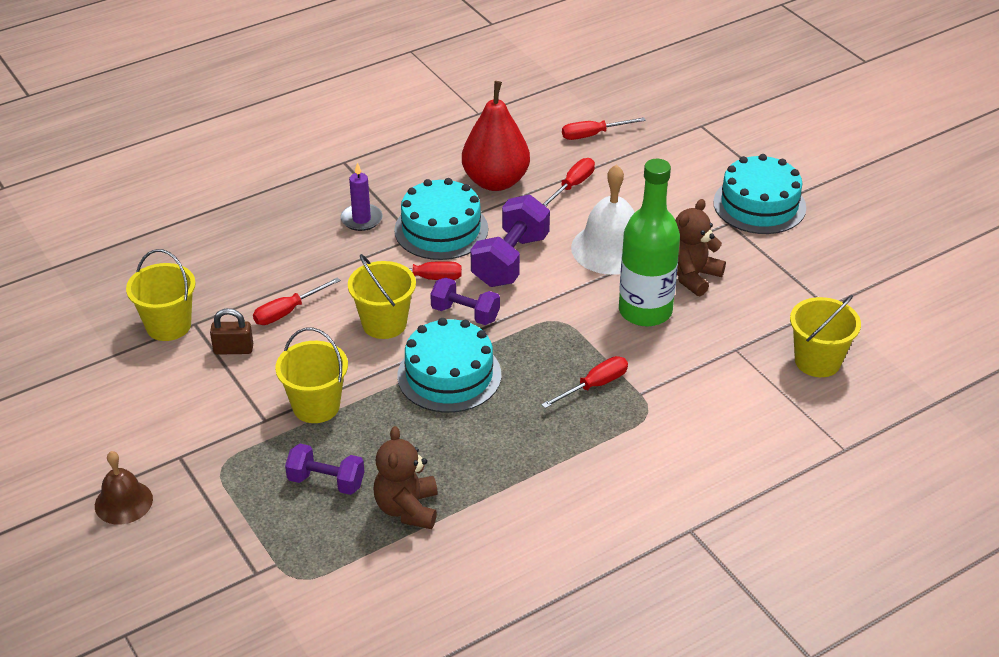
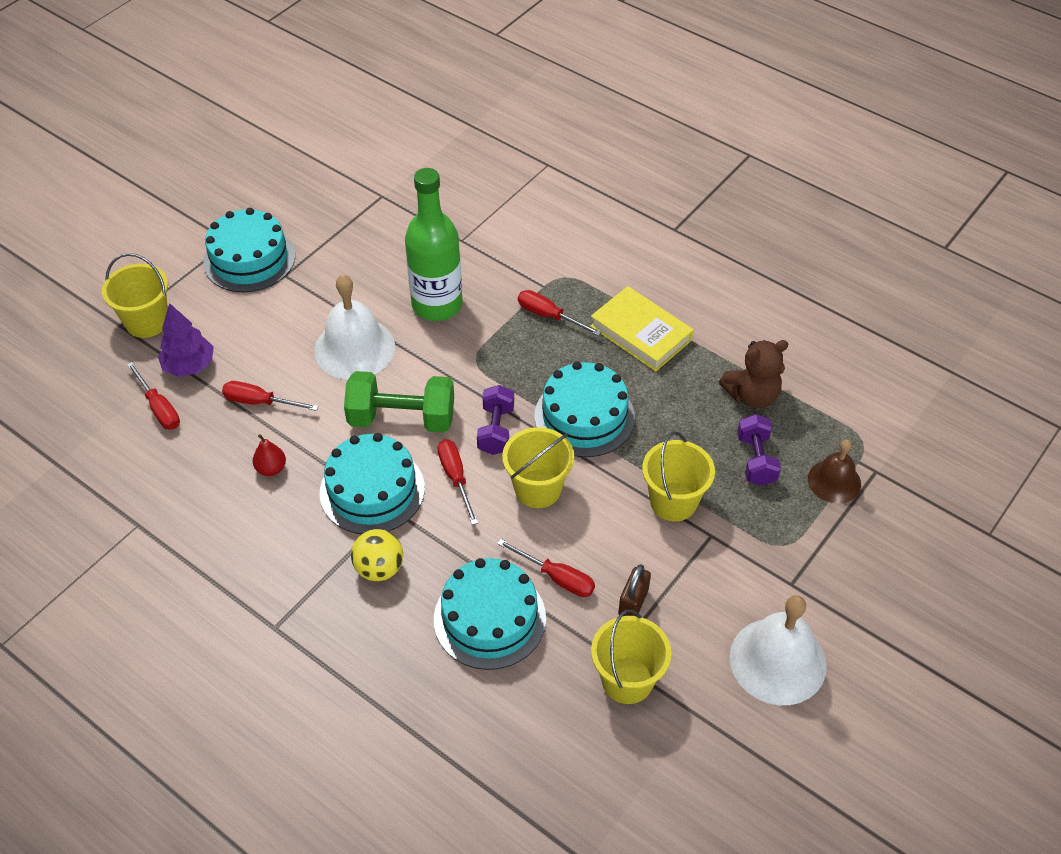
camera: 110 degrees left, 10 degrees up
brown bell [95,451,153,525] -> brown bell moved to [808,440,861,504]
brown padlock [210,308,253,355] -> brown padlock turned 45 degrees clockwise [618,565,651,616]
purple candle [341,162,382,231] -> yellow ball [351,529,403,581]
red pear [462,81,530,191] -> red pear [253,434,286,476], size x0.42
purple dumbbell [471,194,550,287] -> green dumbbell [344,371,454,433]
brown teddy bear [675,199,726,296] -> none
yellow bucket [790,295,861,377] -> yellow bucket moved to [102,253,168,338]
none -> purple tree [158,303,214,377]
none -> turquoise cake [434,558,546,670]
none -> yellow book [590,286,694,371]
none -> white bell [730,595,827,705]

